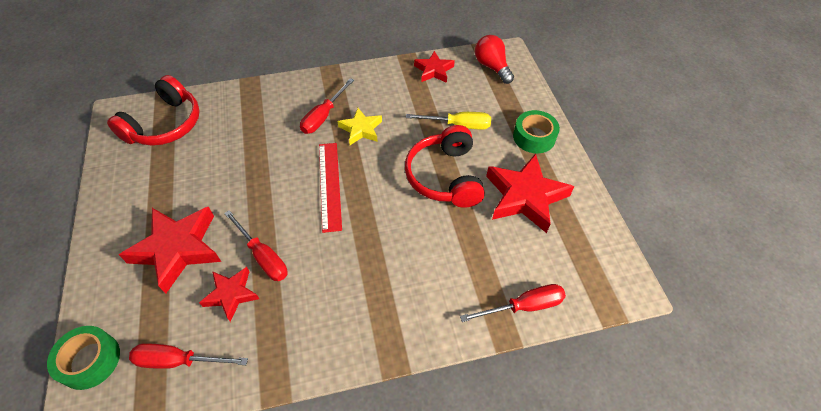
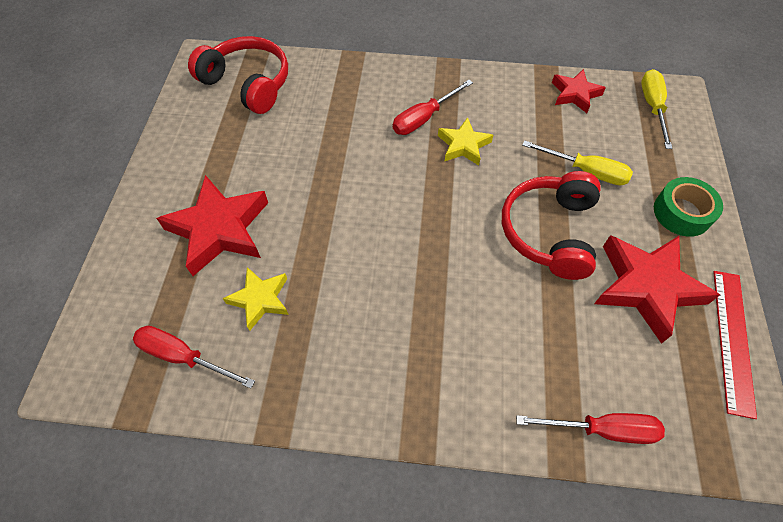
camera: 20 degrees right, 5 degrees up
green tape [47,326,120,390] -> none
red headphones [107,75,200,146] -> red headphones turned 105 degrees counterclockwise [188,36,288,114]
red star [199,267,259,322] -> yellow star [223,267,289,331]
red screwdriver [224,210,288,281] -> none
red ruler [319,143,342,233] -> red ruler moved to [713,271,757,419]
red light bulb [475,35,514,84] -> yellow screwdriver [641,69,673,149]

